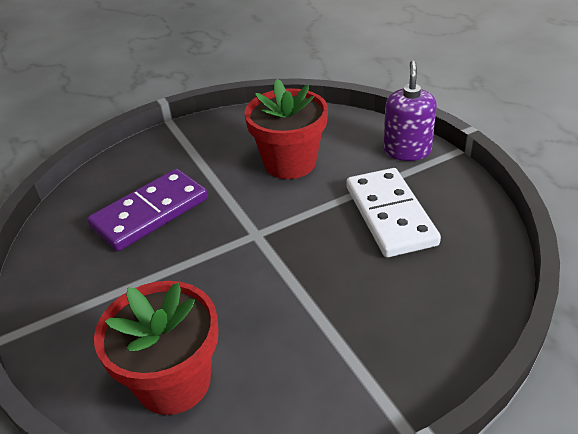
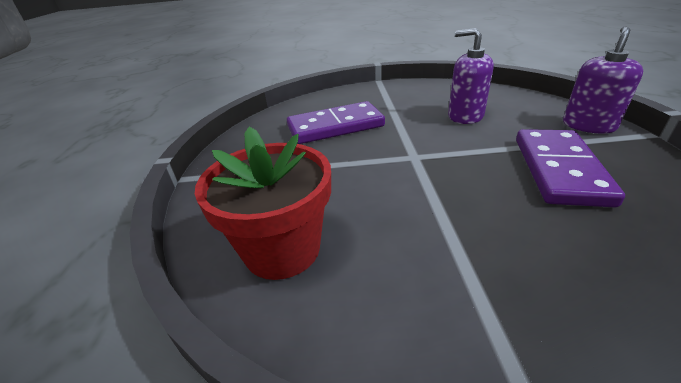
camera: 25 degrees right, 5 degrees down
red flower pot [244,79,328,179] -> purple soap dispenser [448,28,494,124]
white domino [347,168,441,258] -> purple domino [516,129,625,207]

